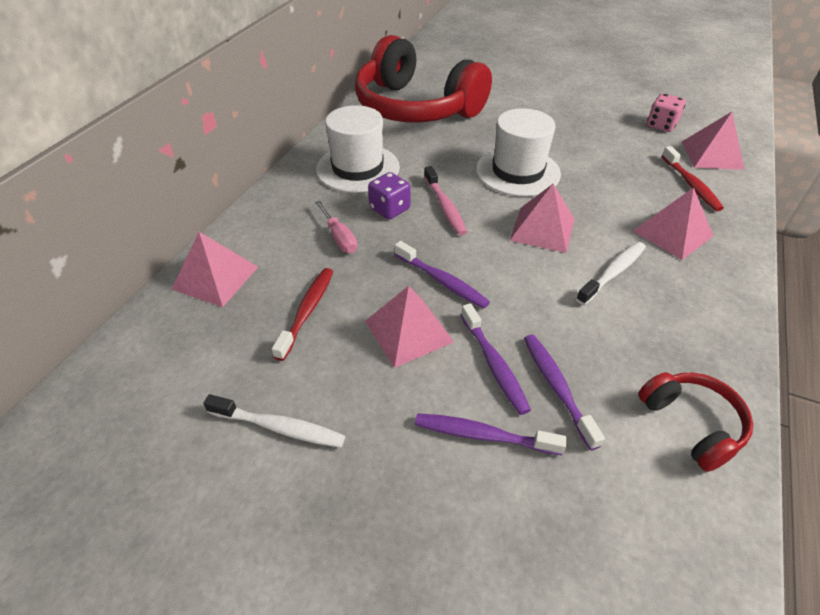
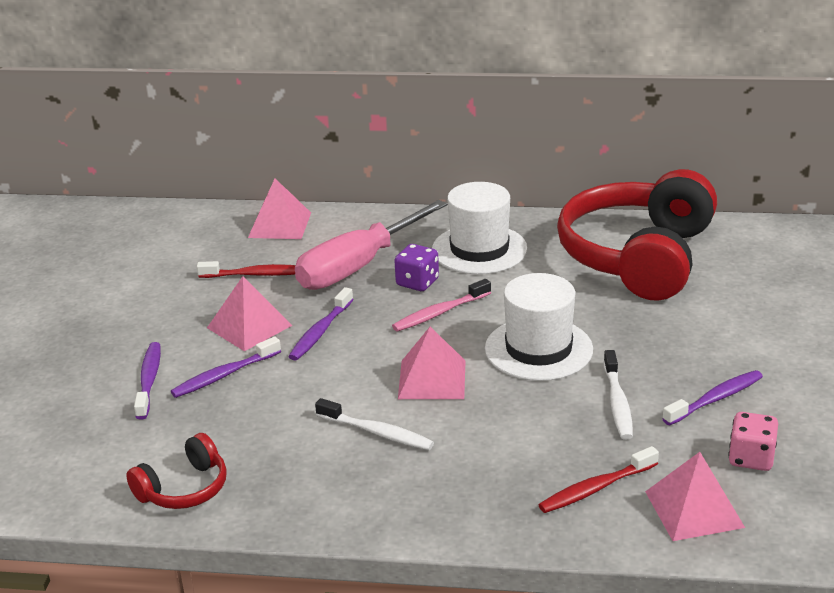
camera: 75 degrees right, 15 degrees down
white toothbrush [203,394,345,448] -> white toothbrush moved to [604,350,633,440]
pink screwdriver [315,201,357,253] -> pink screwdriver [295,200,448,290], size x2.28
purple toothbrush [524,334,605,450] -> purple toothbrush moved to [662,370,763,425]
pink pyramid [633,188,713,260] -> none

